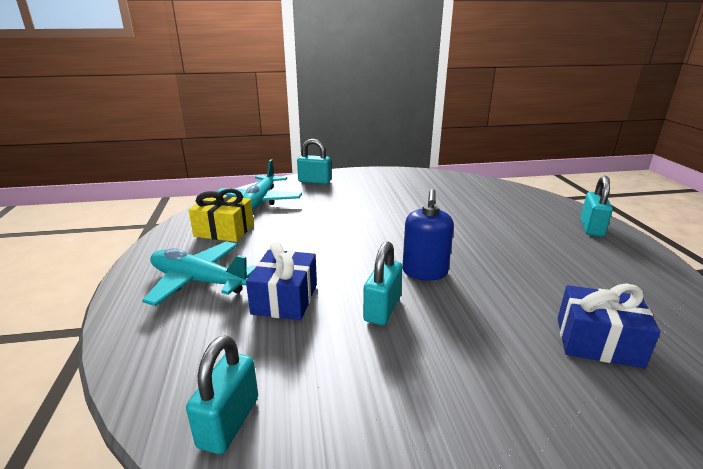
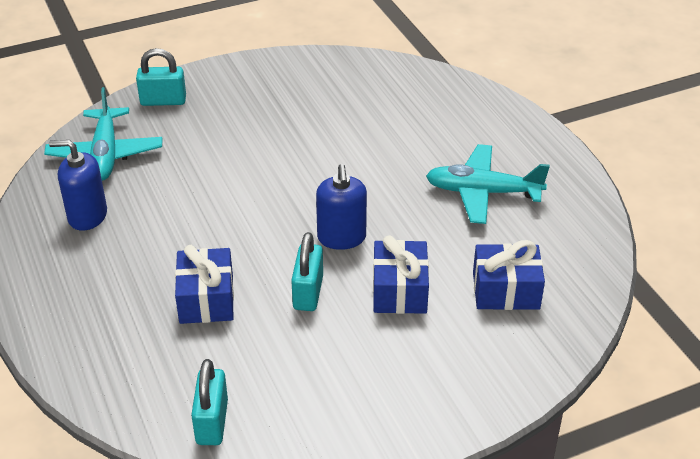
camera: 15 degrees left, 15 degrees up
turquoise plane [142,241,256,306] -> turquoise plane moved to [426,144,550,224]
yellow gift [189,189,254,242] -> blue soap dispenser [49,140,107,231]
turquoise padlock [580,175,613,237] -> none
none -> blue gift [373,235,429,314]

